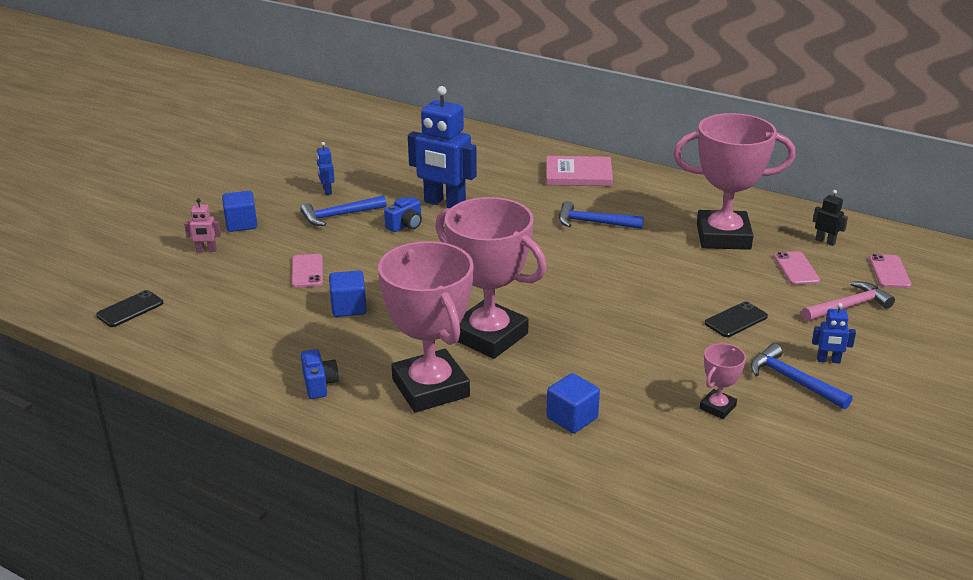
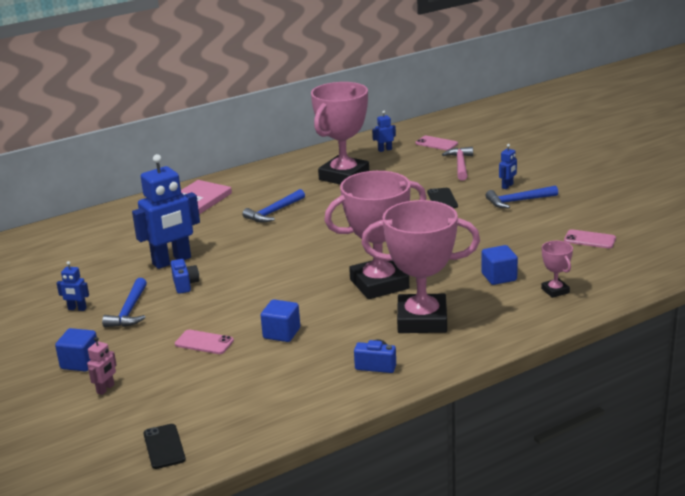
camera: 60 degrees left, 5 degrees down
pink trophy [700,343,746,419] -> pink trophy moved to [541,241,573,298]
pink phone [774,251,820,285] -> pink phone moved to [564,229,616,249]
black robot [813,190,848,246] -> blue robot [372,111,396,152]

